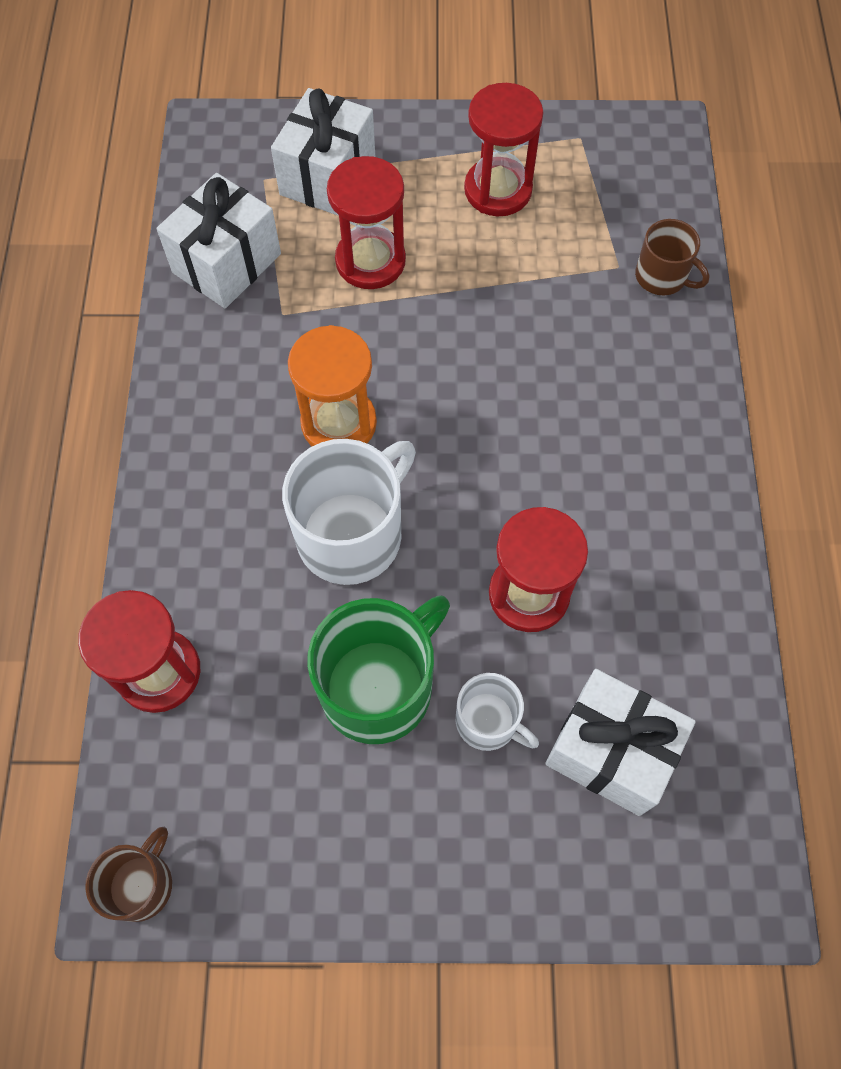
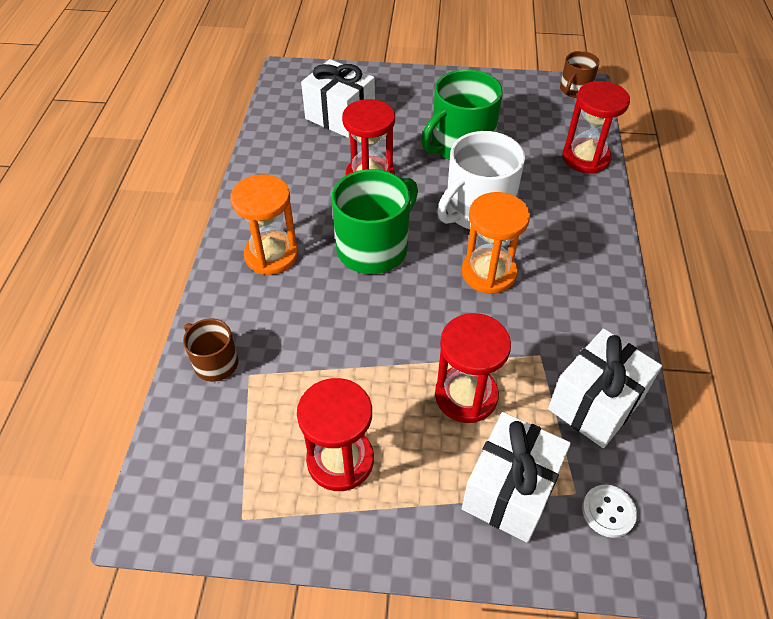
camera: 175 degrees left, 15 degrees down
white mug [456,673,539,751] -> none
none -> orange hourglass [230,174,298,275]
none -> green mug [332,169,418,274]
none -> white button [582,485,637,538]

